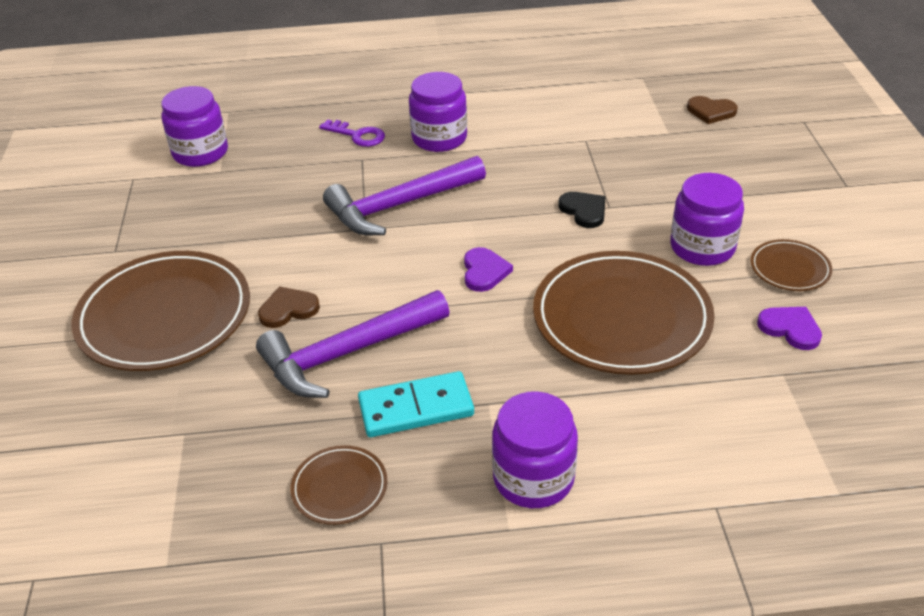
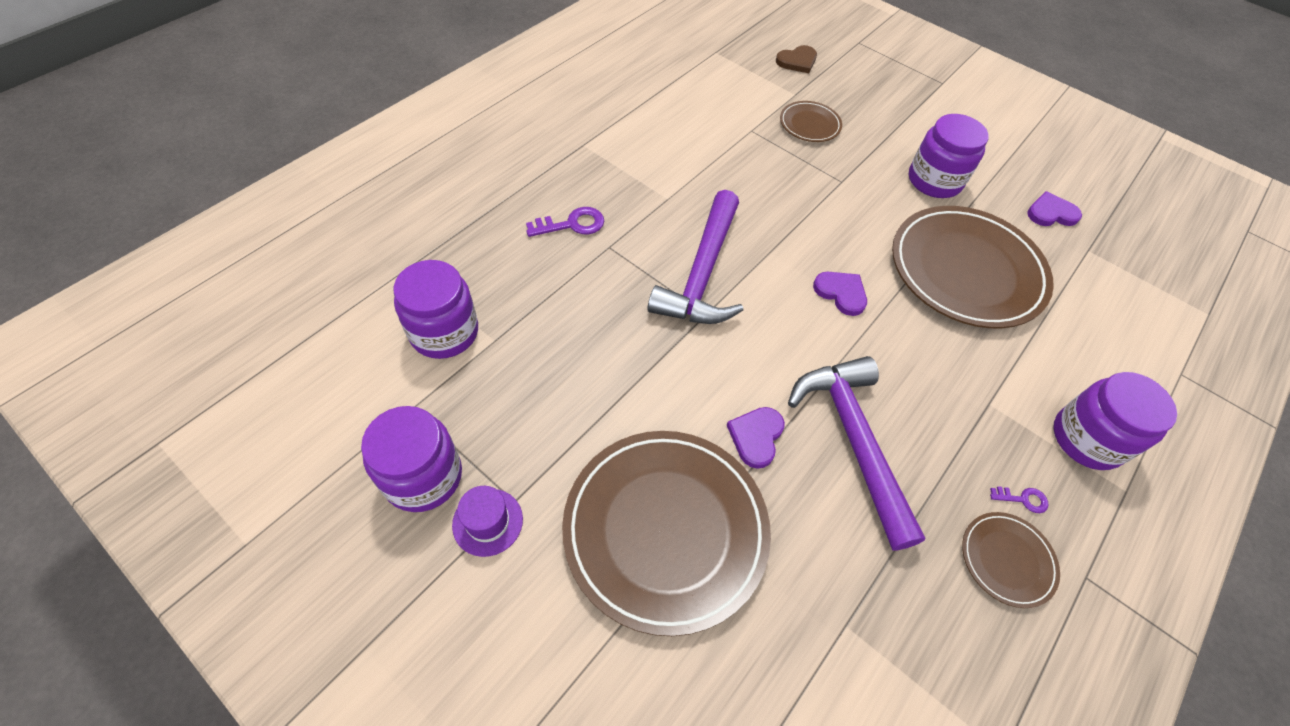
camera: 50 degrees left, 15 degrees up
purple hammer [256,290,450,398] -> purple hammer turned 150 degrees clockwise [788,356,926,550]
brown heart [258,286,320,328] -> purple heart [727,407,785,469]
turquoise domino [358,371,474,437] -> none
purple jar [409,72,467,152] -> purple jar moved to [361,406,462,512]
black heart [558,192,606,228] -> none
brown plate [750,239,832,291] -> brown plate moved to [780,101,842,142]
none -> purple hat [452,486,523,557]
none -> purple key [990,486,1049,513]

